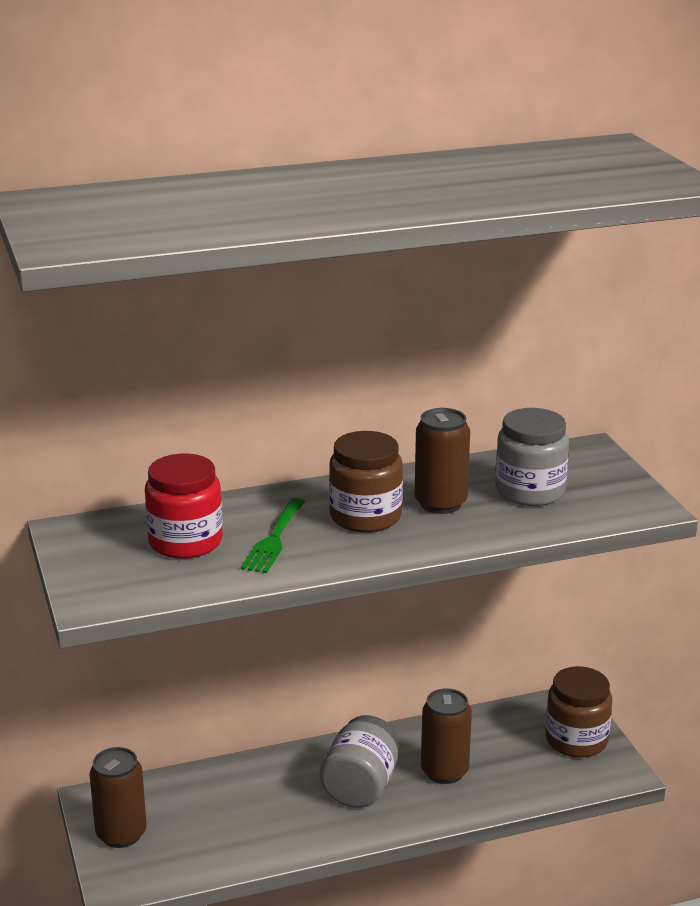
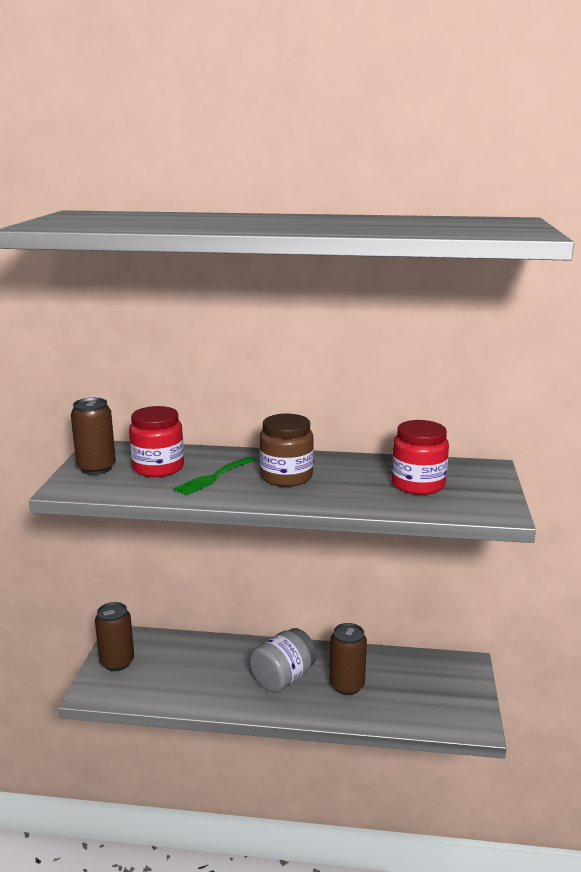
camera: 25 degrees right, 5 degrees down
brown can [414,408,470,514] -> brown can moved to [71,398,116,475]
grey jar [495,408,569,506] -> red jar [391,420,449,495]
brown jar [545,666,612,758] -> none

